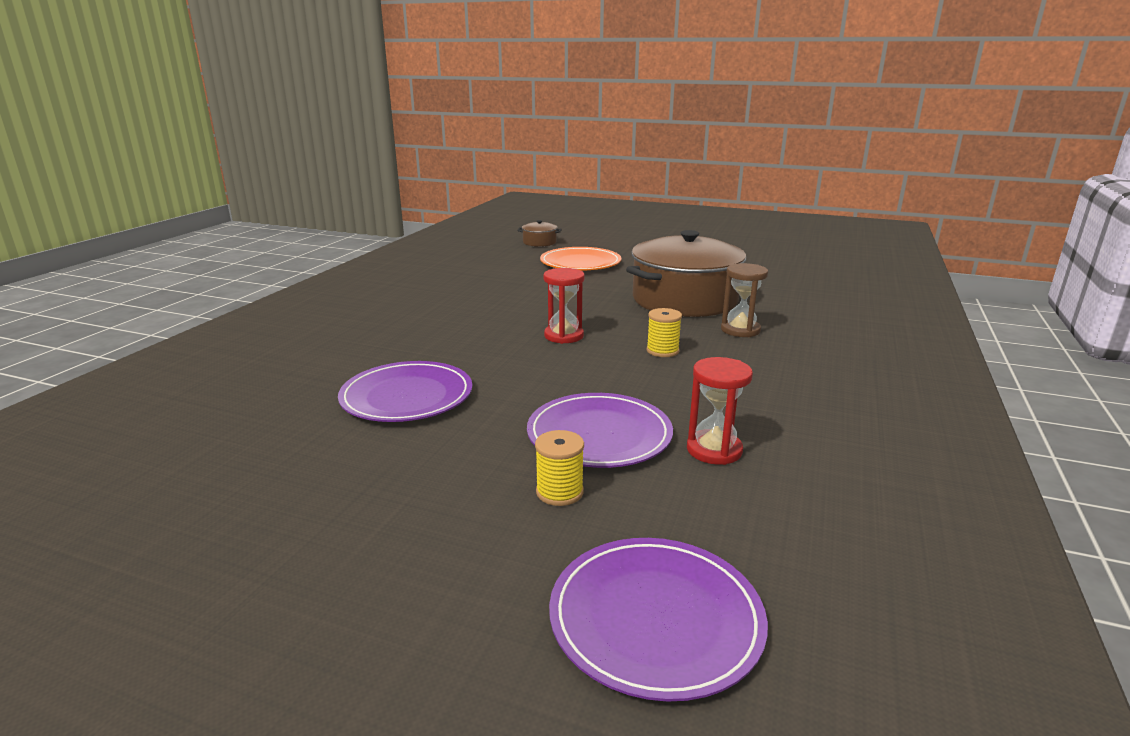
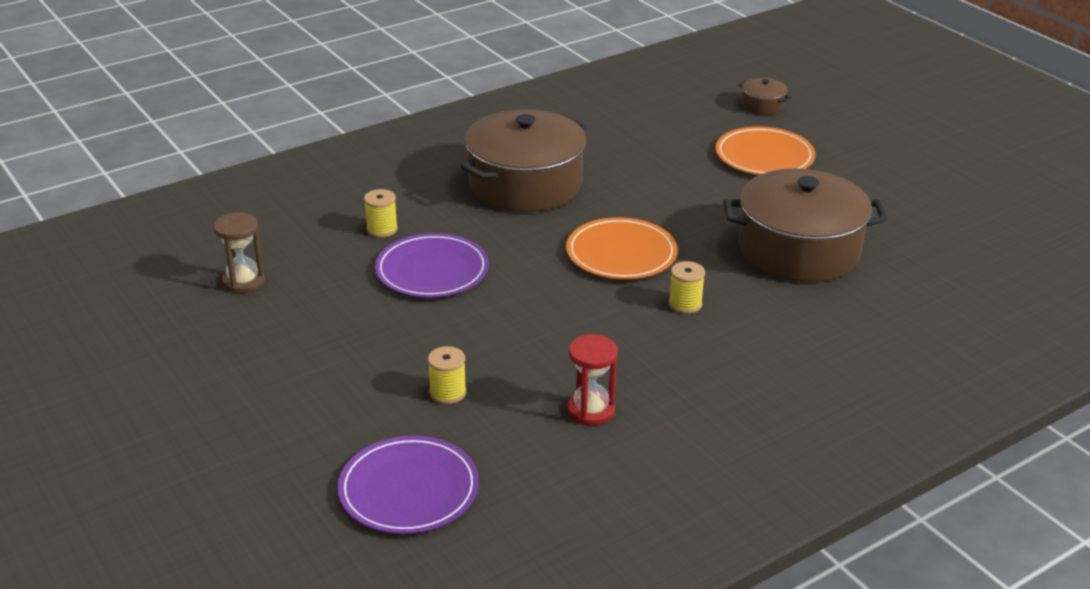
camera: 35 degrees right, 10 degrees up
purple plate [527,393,673,468] -> none
red hourglass [544,268,585,344] -> orange plate [566,217,678,279]
brown hourglass [721,263,768,337] -> brown hourglass moved to [214,212,265,293]
none -> yellow spool [364,189,398,238]
none -> brown pot [461,109,587,212]

